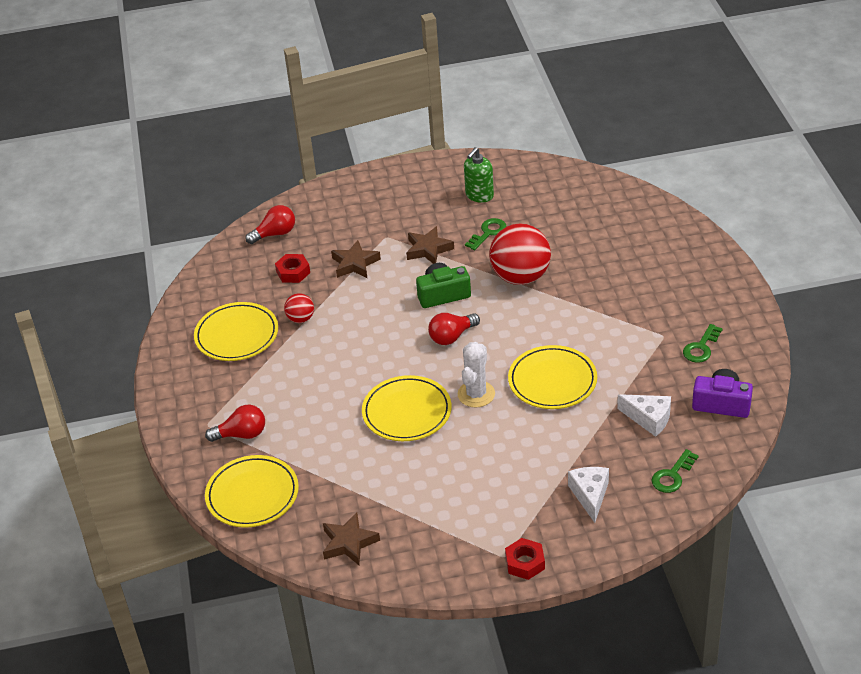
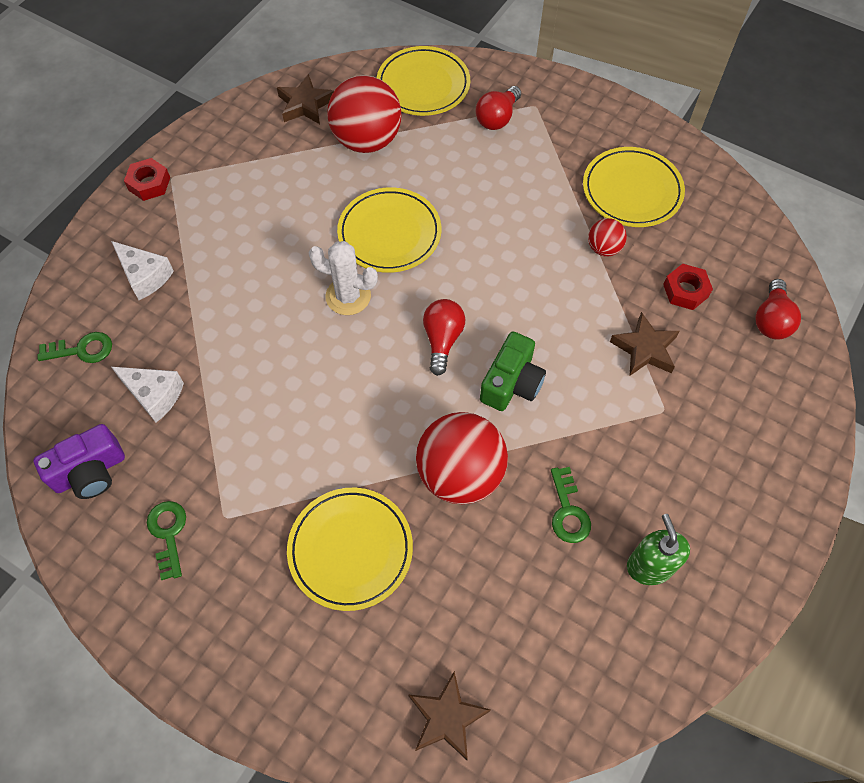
camera: 130 degrees right, 20 degrees up
brown star [406,226,454,264] -> brown star moved to [409,671,491,760]
white cactus [458,342,495,408] -> white cactus turned 45 degrees counterclockwise [309,241,378,315]
yellow plate [508,345,597,409] -> yellow plate moved to [287,488,413,611]
white cheese [617,394,671,437] -> white cheese turned 135 degrees counterclockwise [111,367,184,422]
green key [651,449,699,493] -> green key turned 90 degrees clockwise [37,332,112,363]
none -> red ball [327,75,402,153]

